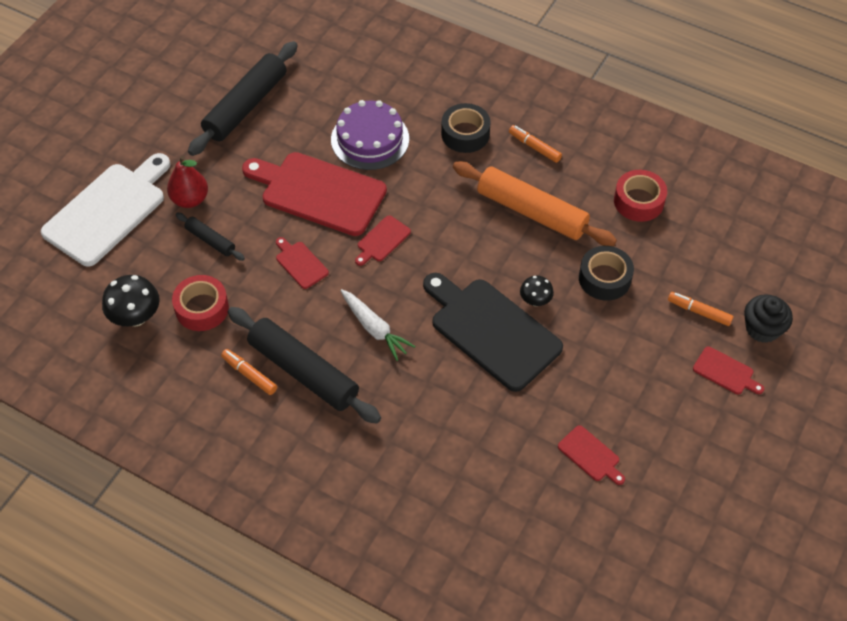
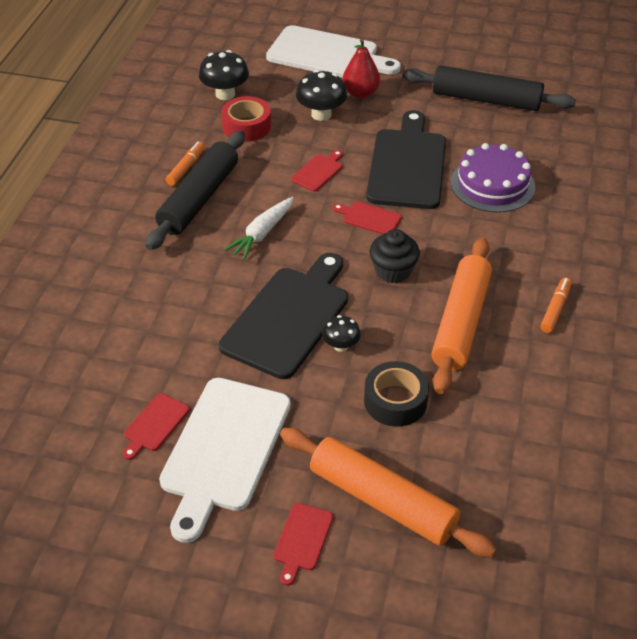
camera: 75 degrees right, 10 degrees down
black rolling pin [176,213,245,261] -> black mushroom [296,70,347,121]
red cutting board [242,152,387,236] -> black cutting board [366,110,446,209]
black tape [441,103,491,153] -> none
red tape [614,170,667,222] -> none
orange marker [668,292,734,326] -> orange rolling pin [280,428,497,558]
black cupcake [744,294,793,343] -> black cupcake moved to [370,229,420,283]
none -> white cutting board [159,378,291,543]

